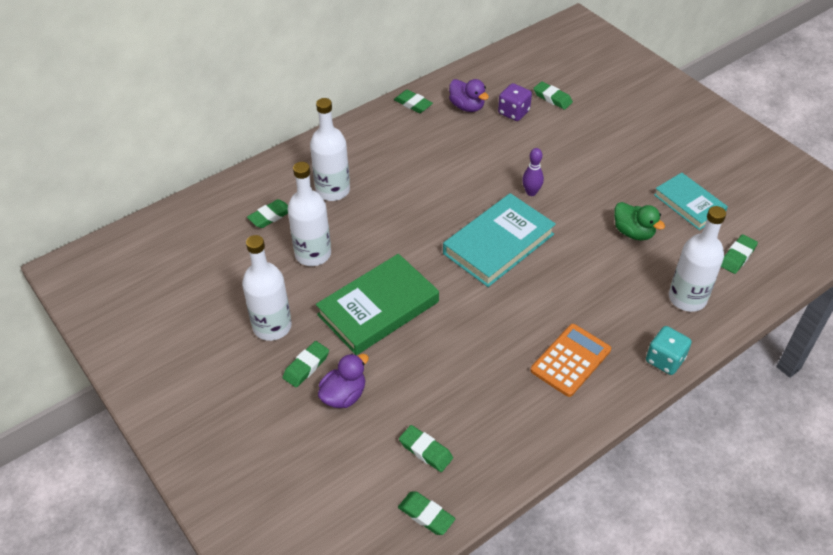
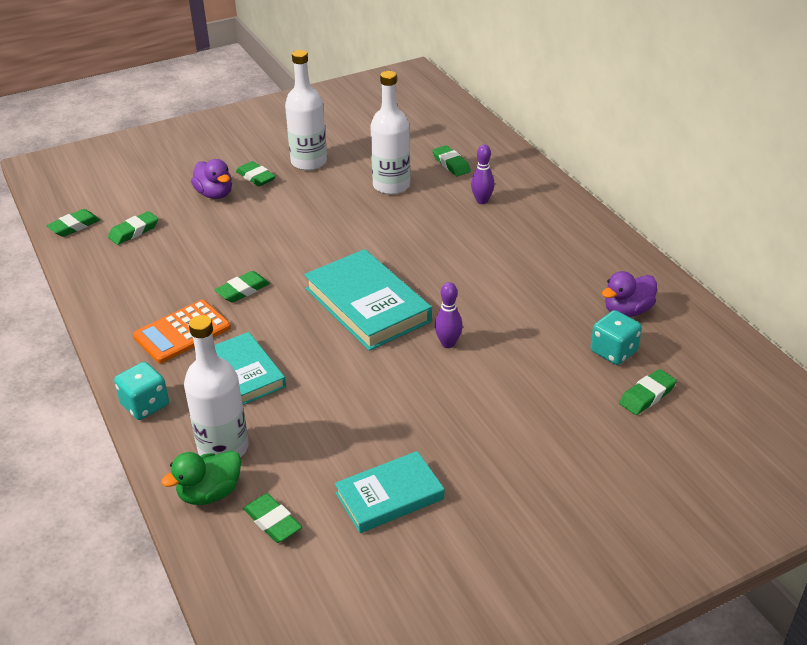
camera: 100 degrees right, 10 degrees down
white bottle [310,98,350,201] -> purple bowling pin [471,144,495,204]
green book [316,254,439,355] -> none
green eraser [394,90,433,113] -> green eraser moved to [214,271,270,303]
purple dice [498,83,532,121] -> turquoise dice [591,310,642,365]
orange calculator [530,324,611,397] -> orange calculator turned 90 degrees clockwise [133,300,231,364]
green duck [614,202,665,240] -> green duck moved to [161,451,241,505]
none -> turquoise book [214,332,286,405]

